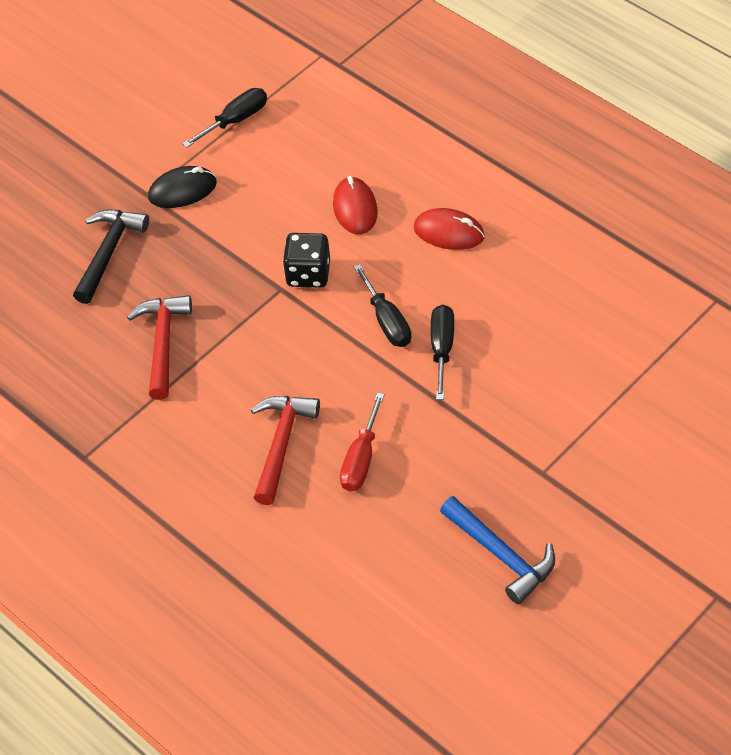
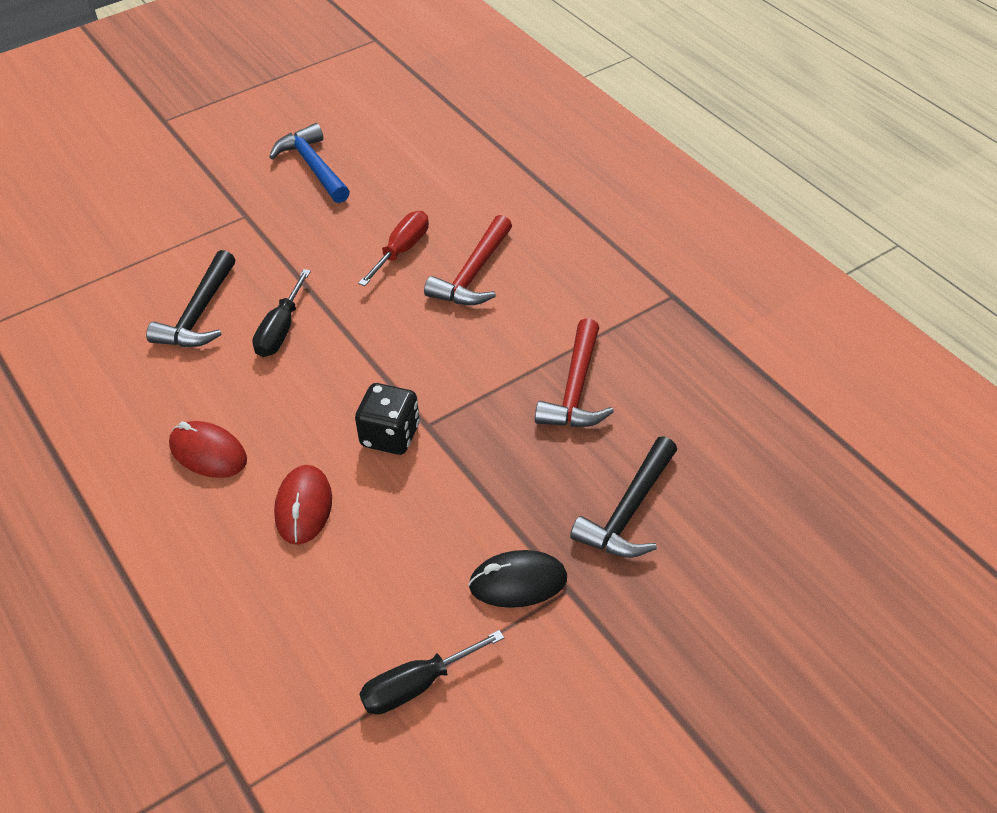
camera: 170 degrees left, 5 degrees down
black screwdriver [354,264,411,347] -> none
none -> black hammer [146,250,235,347]

